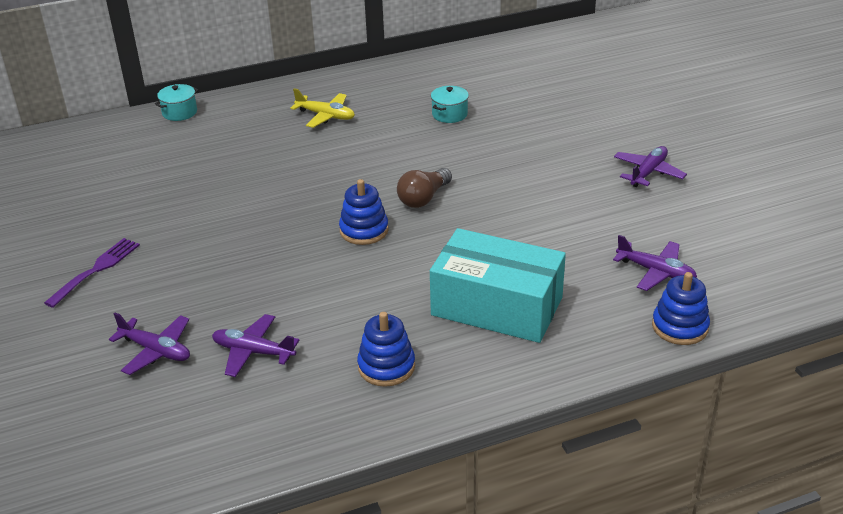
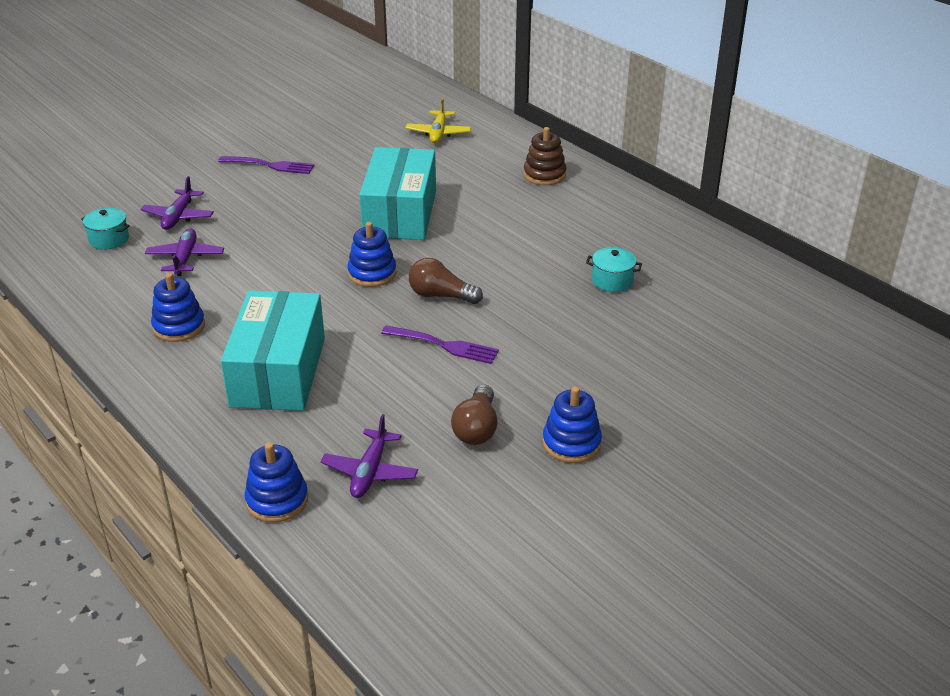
camera: 70 degrees right, 0 degrees up
turquoise pot [155,84,199,121] -> turquoise pot moved to [81,208,130,250]
yellow plane [290,88,355,128] -> yellow plane moved to [405,98,471,143]
purple plane [614,146,687,187] -> blue stacking toy [542,387,602,463]
none -> turquoise box [359,147,436,240]
none -> purple fork [381,326,499,364]
none -> brown light bulb [451,384,498,445]
none -> brown stacking toy [524,127,566,185]

